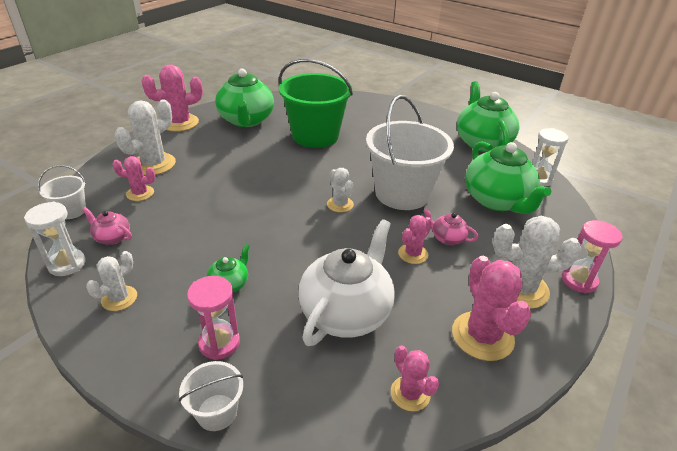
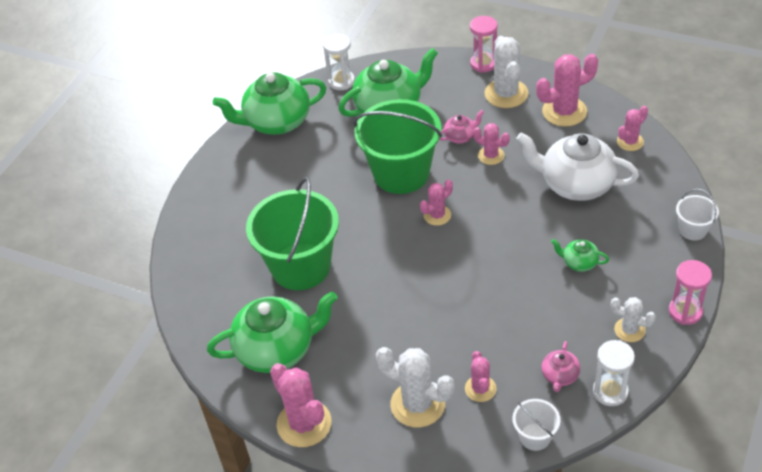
camera: 95 degrees left, 10 degrees up
pink hourglass [187,276,240,360] -> pink hourglass moved to [669,260,712,325]
white cactus [327,168,354,212] -> pink cactus [420,179,453,226]
white bucket [366,95,454,210] -> green bucket [354,99,442,194]
pink teapot [423,208,478,245] -> pink teapot turned 135 degrees counterclockwise [439,110,484,143]

